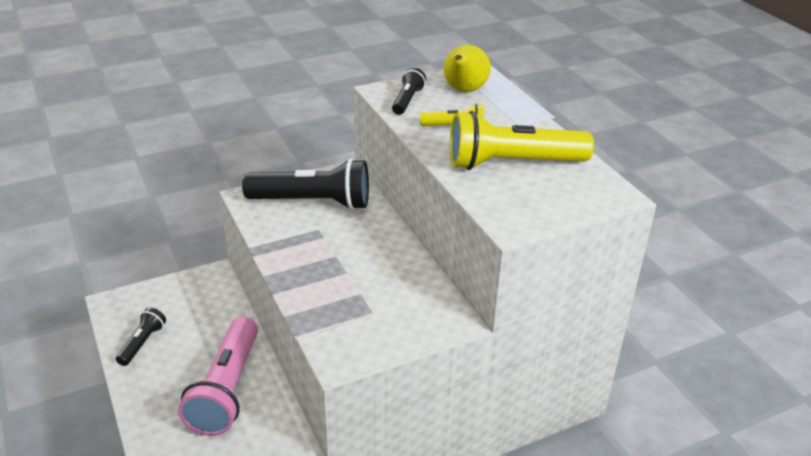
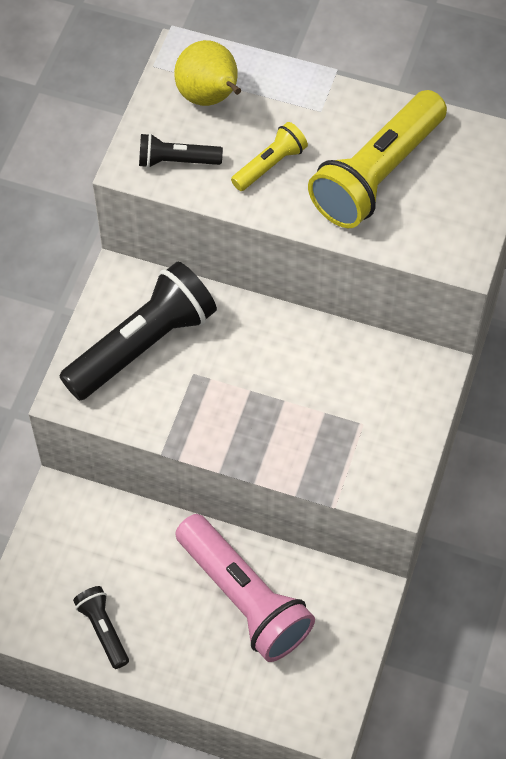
camera: 45 degrees left, 25 degrees up
black flashlight [392,68,426,115] -> black flashlight turned 60 degrees counterclockwise [139,133,223,168]

